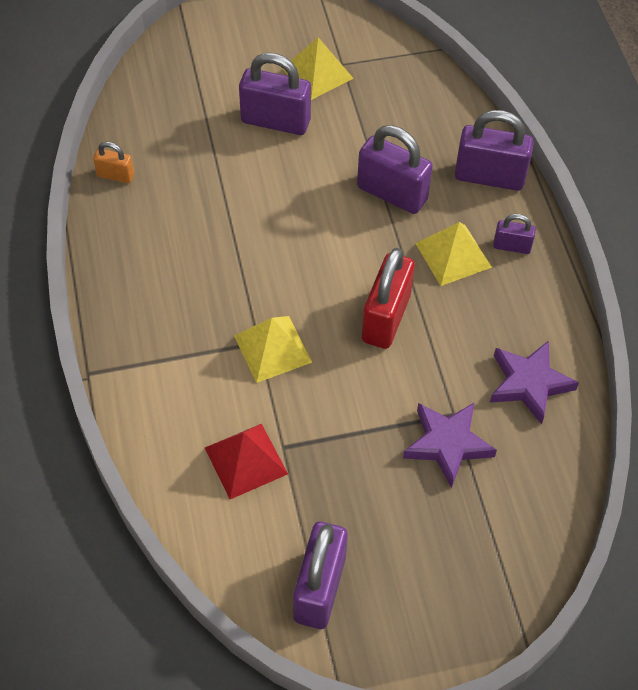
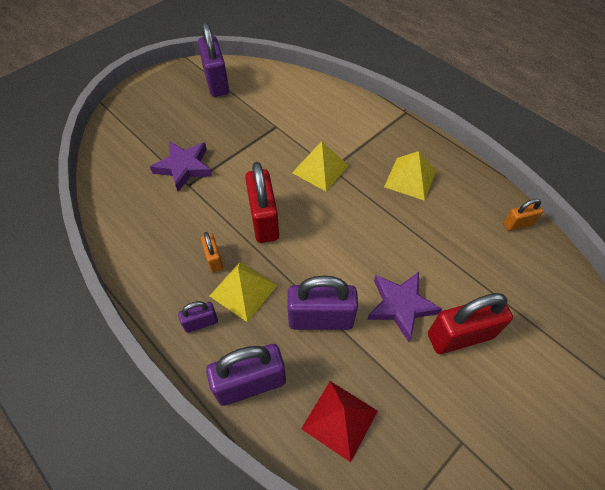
camera: 150 degrees right, 0 degrees up
red pyramid [205,424,288,499] -> red pyramid moved to [301,381,378,462]
purple padlock [239,53,311,135] -> red padlock [428,293,513,354]
yellow pyramid [282,37,354,100] -> yellow pyramid moved to [384,151,436,201]
purple star [490,341,579,425] -> purple star moved to [367,272,442,342]
none -> orange padlock [201,232,223,272]

